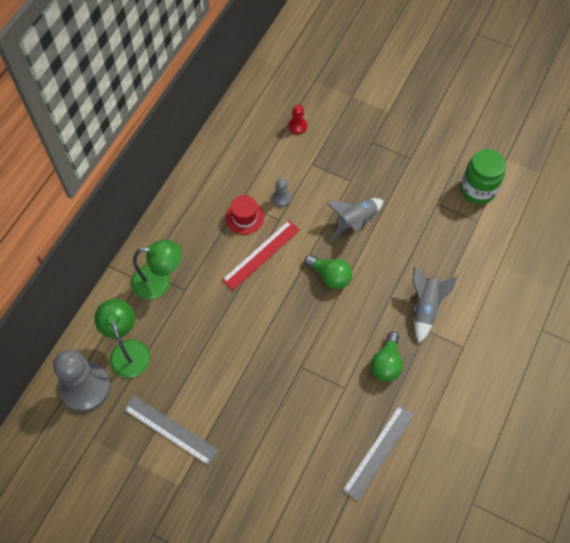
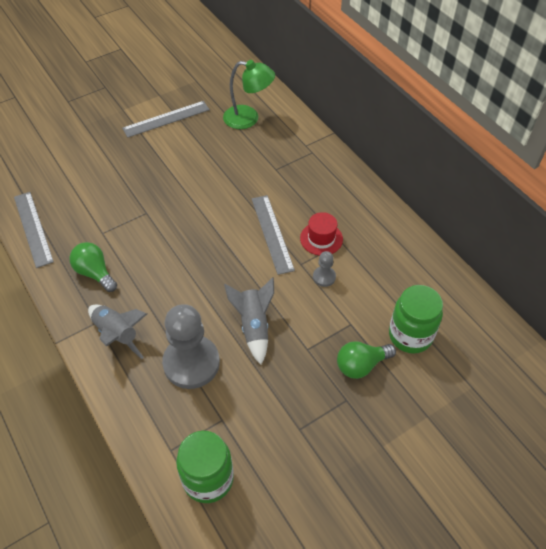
camera: 120 degrees right, 10 degrees down
grey pawn [53,349,111,412] -> grey pawn moved to [162,304,220,389]
green lamp [131,240,182,300] -> none
red ruler [222,220,300,290] -> grey ruler [252,195,295,275]
red pawn [288,105,307,134] -> green jar [389,285,443,354]
green light bulb [305,255,352,289] -> green light bulb moved to [337,341,396,379]

